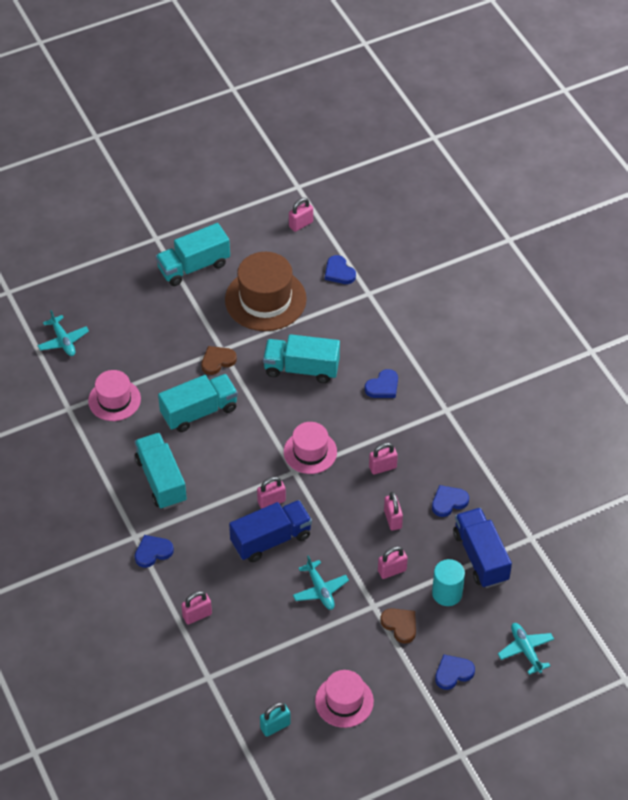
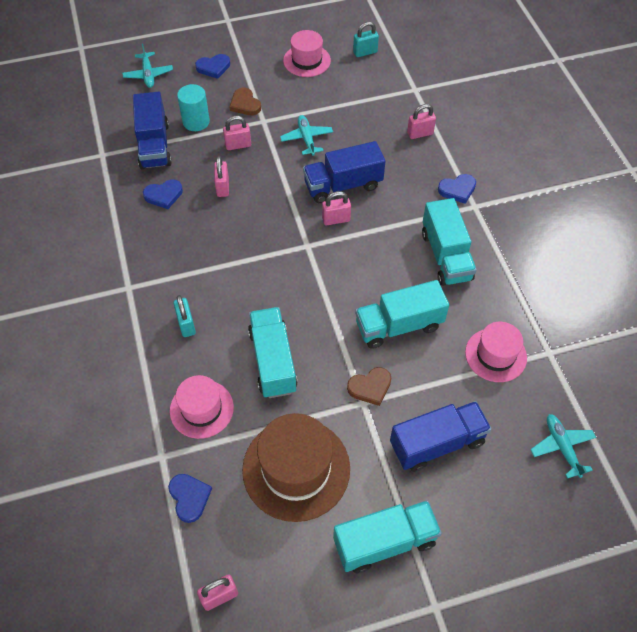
camera: 170 degrees left, 5 degrees up
turquoise truck [263,334,340,383] -> turquoise truck turned 120 degrees counterclockwise [248,307,298,398]
pink hat [284,422,337,474] -> pink hat moved to [170,375,234,439]
blue heart [365,369,398,398] -> turquoise padlock [173,295,196,337]
pink padlock [369,443,398,475] -> none
none -> blue truck [390,401,492,472]

